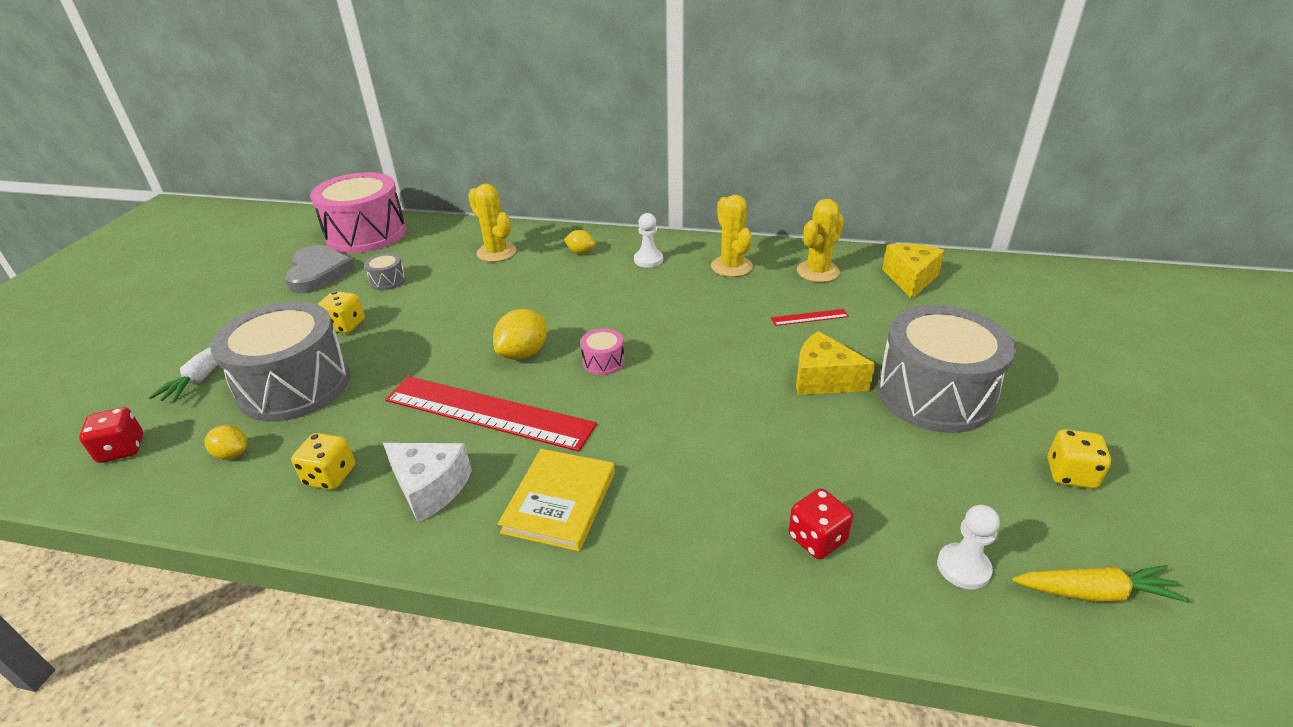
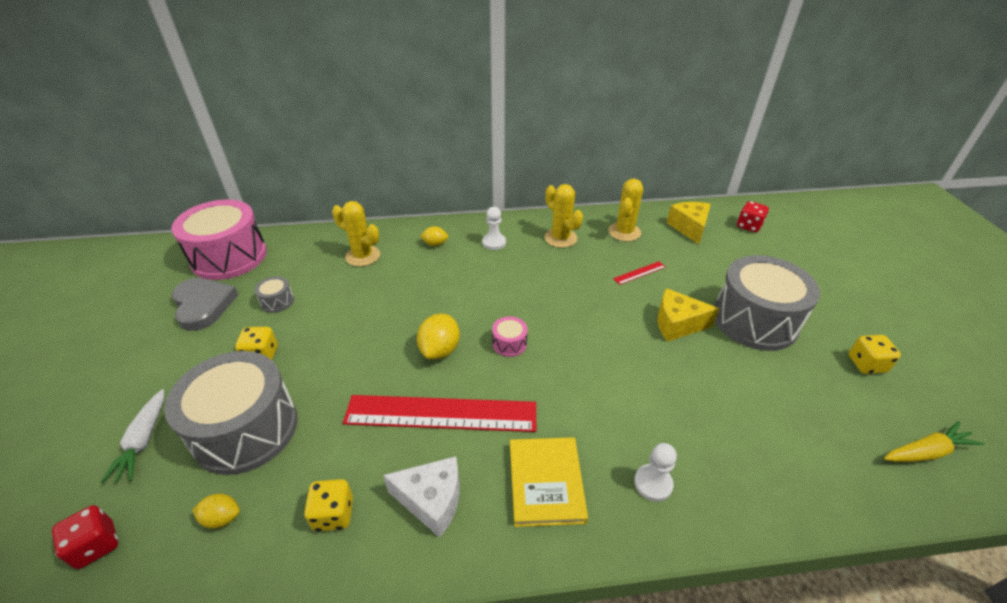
camera: 20 degrees left, 5 degrees up
red dice [788,488,853,559] -> red dice moved to [737,201,769,232]
white pawn [937,505,1000,589] -> white pawn moved to [634,443,677,502]

